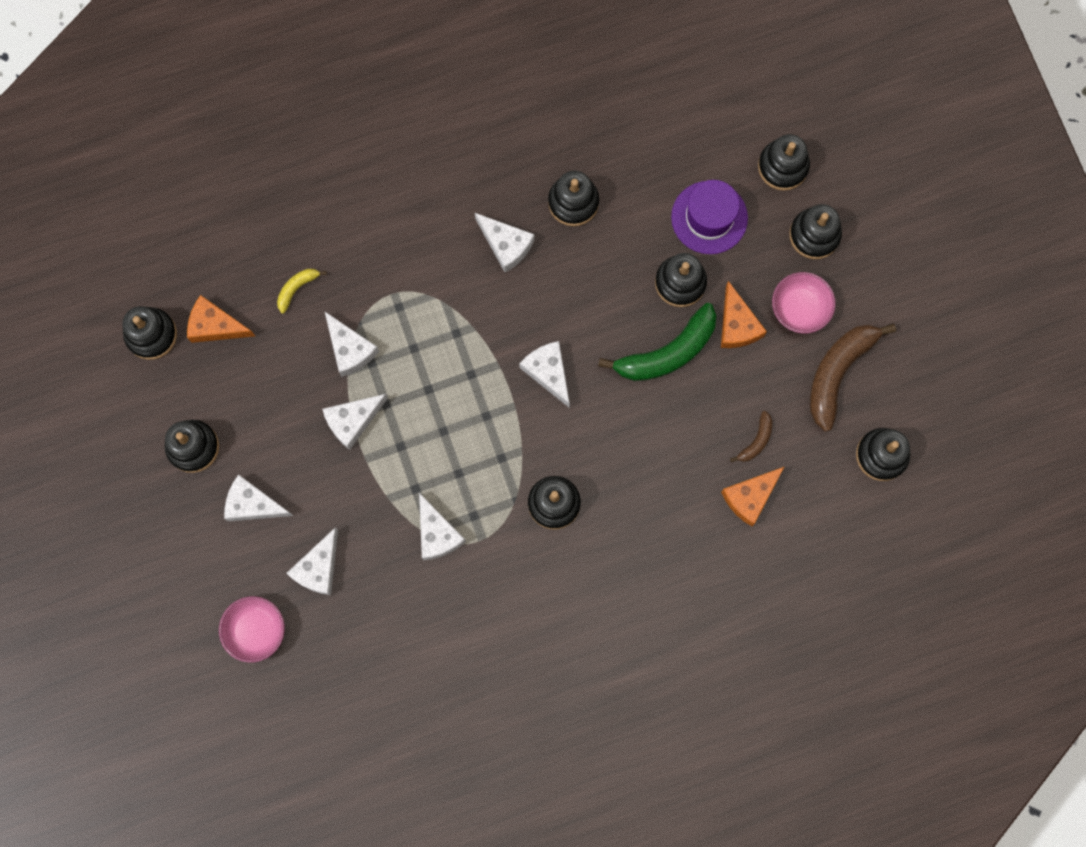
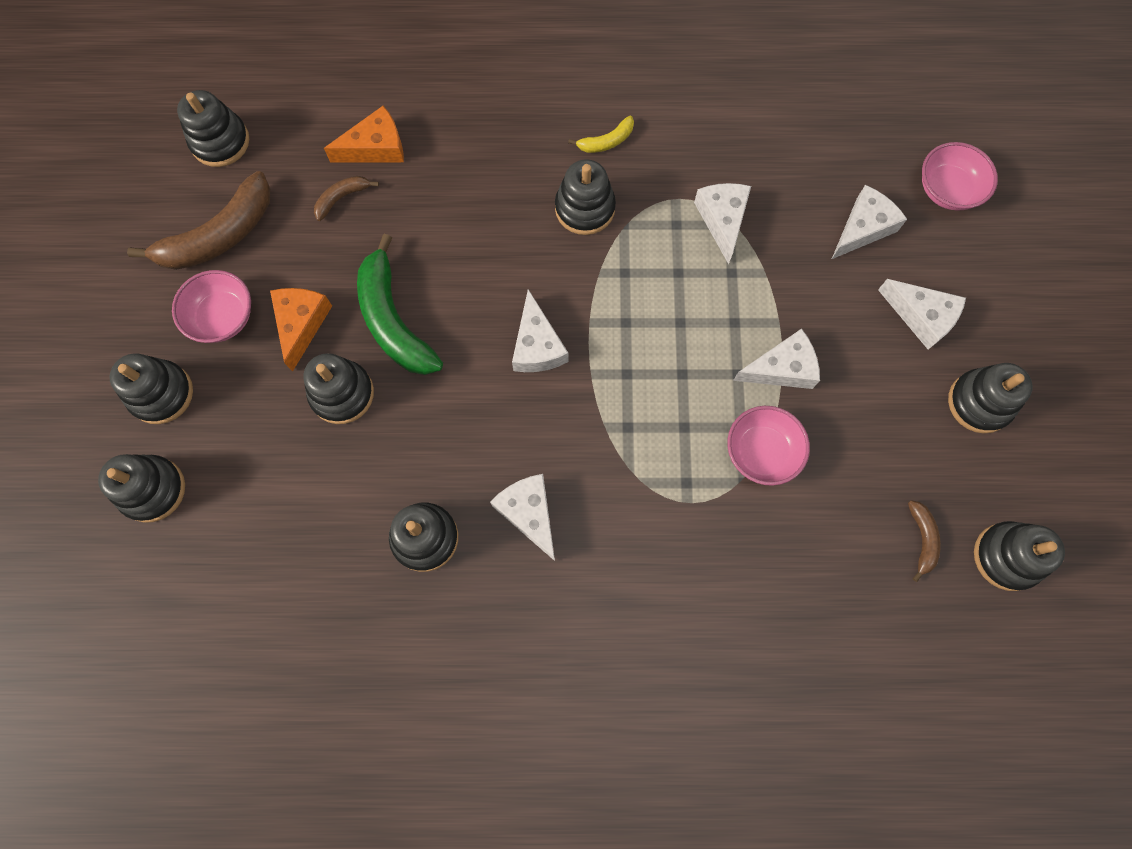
camera: 160 degrees left, 5 degrees down
orange cheese [187,295,255,343] -> brown banana [908,500,941,582]
yellow banana [277,269,327,314] -> yellow banana moved to [568,116,634,153]
white cheese [324,311,379,377] -> pink bowl [727,406,810,486]
green banana [598,303,716,381] -> green banana turned 105 degrees counterclockwise [357,234,443,375]
purple hat [671,180,748,254] -> none

